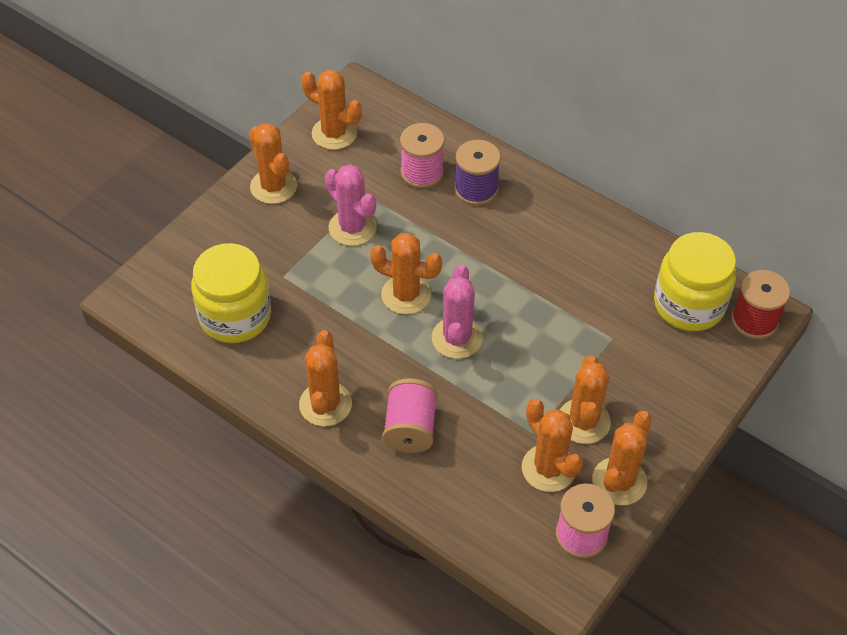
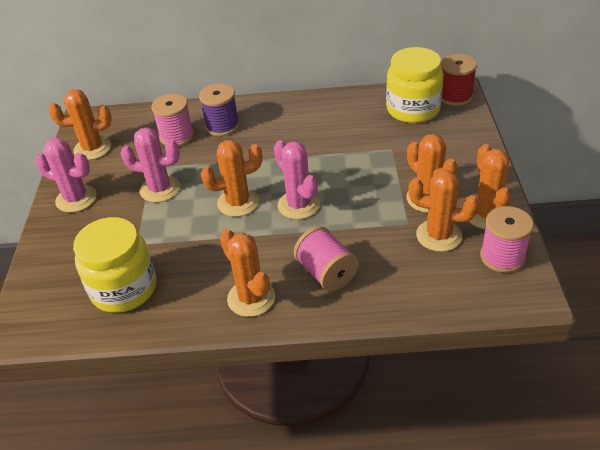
camera: 35 degrees left, 10 degrees down
orange cactus [249,123,297,204] -> pink cactus [35,138,97,213]

